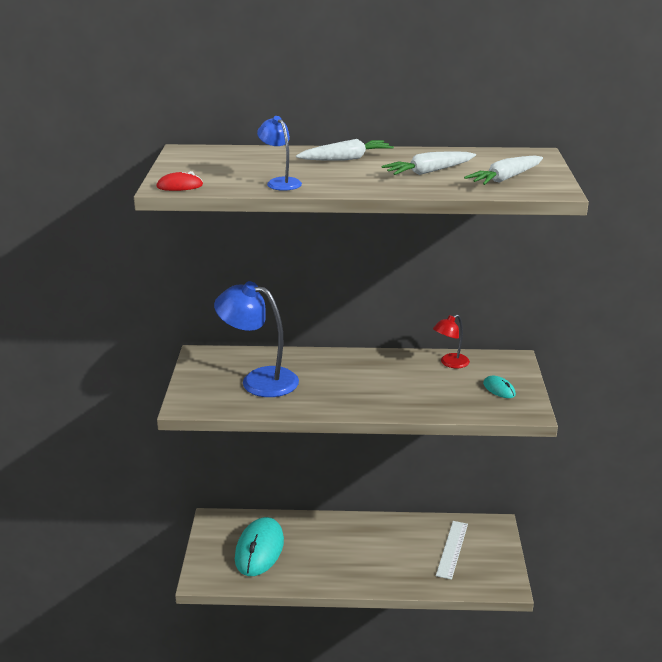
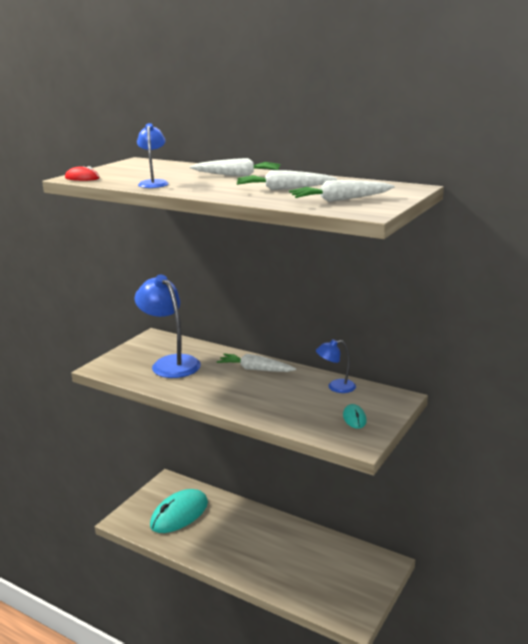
camera: 30 degrees right, 5 degrees down
red lamp [433,314,470,368] -> blue lamp [316,339,356,393]
white ruler [436,521,468,580] -> none
none -> white carrot [217,354,296,372]

